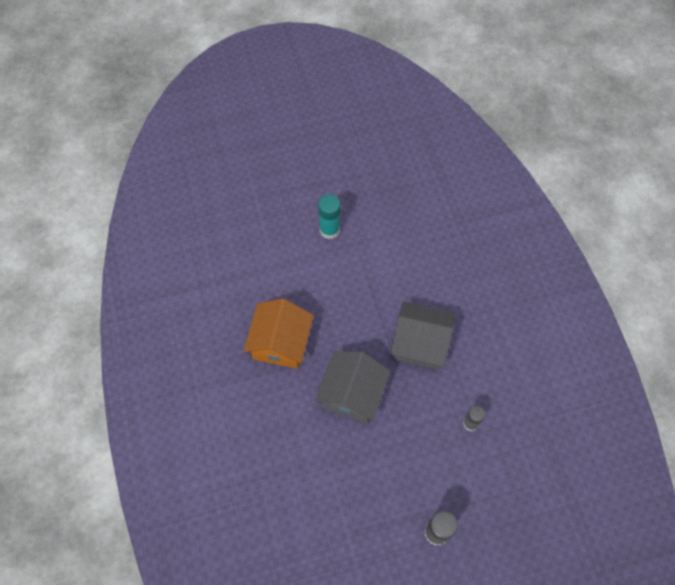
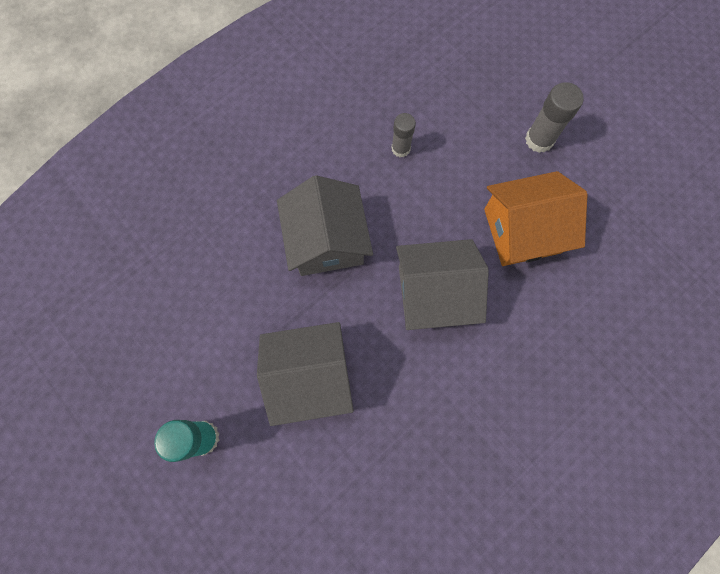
camera: 115 degrees left, 10 degrees up
orange house [244,298,314,369] -> orange house moved to [484,171,588,266]
none -> grey house [257,322,354,426]

